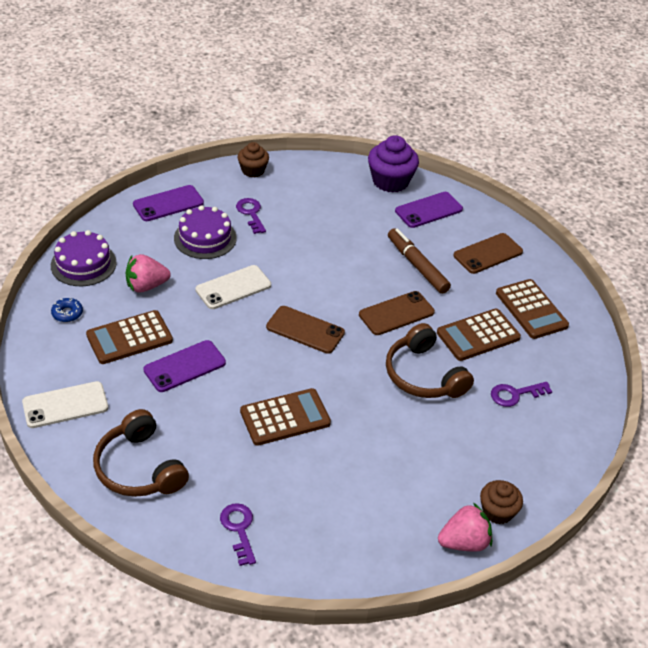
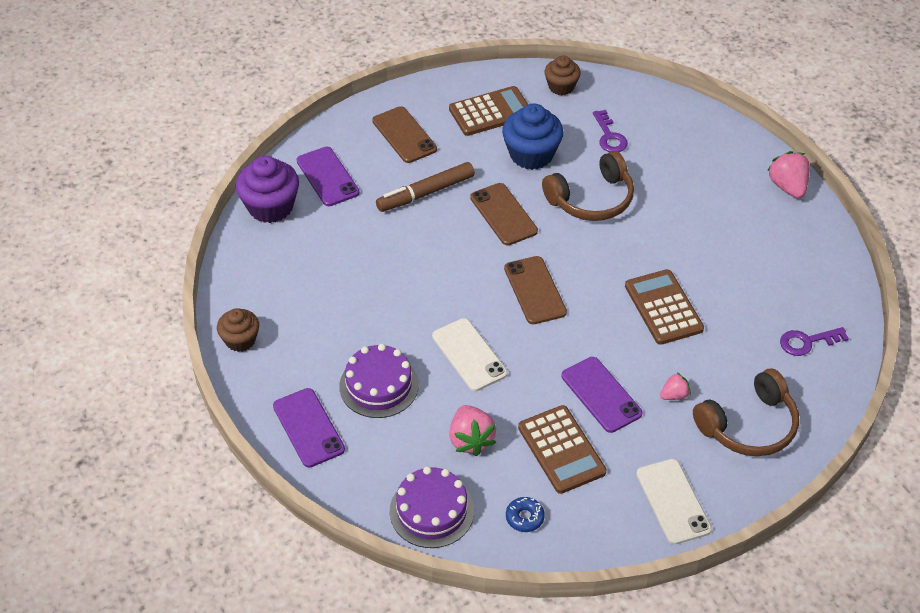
camera: 85 degrees left, 5 degrees up
purple key [236,198,266,234] -> none
brown phone [266,306,345,354] -> brown phone turned 45 degrees counterclockwise [504,256,567,324]
brown calculator [437,309,521,361] -> blue cupcake [502,103,563,170]
brown cupcake [480,480,523,524] -> brown cupcake moved to [544,56,581,95]
none -> pink strawberry [660,373,691,400]

